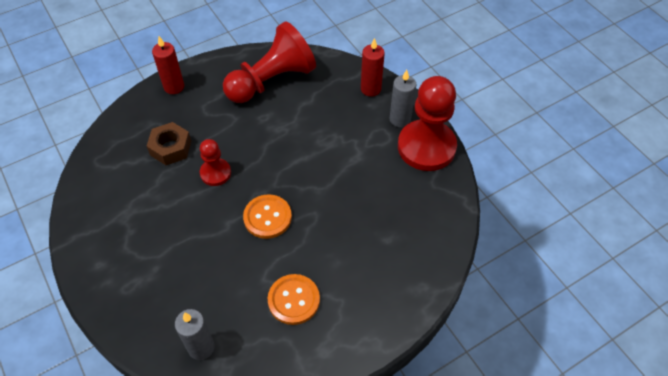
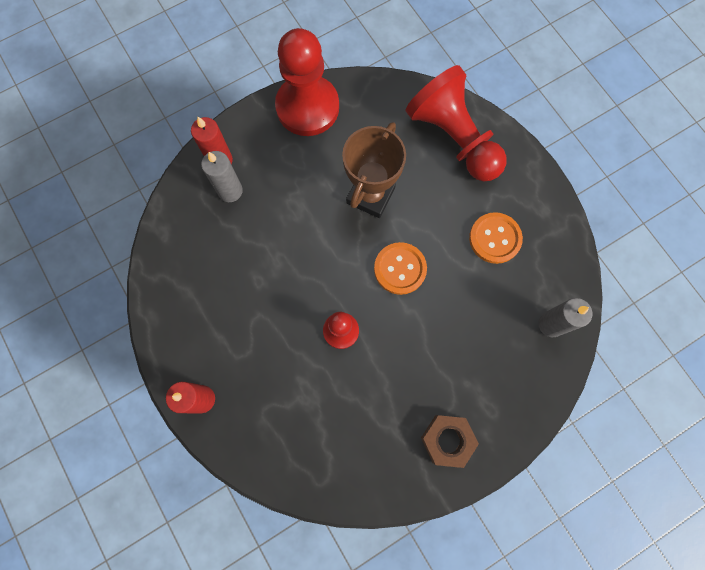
camera: 90 degrees left, 20 degrees up
brown nut [147,122,191,165] -> brown nut moved to [421,415,479,468]
red pawn [223,22,316,103] -> red pawn moved to [406,65,507,181]
grey candle [390,70,416,128] -> grey candle moved to [201,151,243,202]
none -> brown trophy [342,122,406,218]

